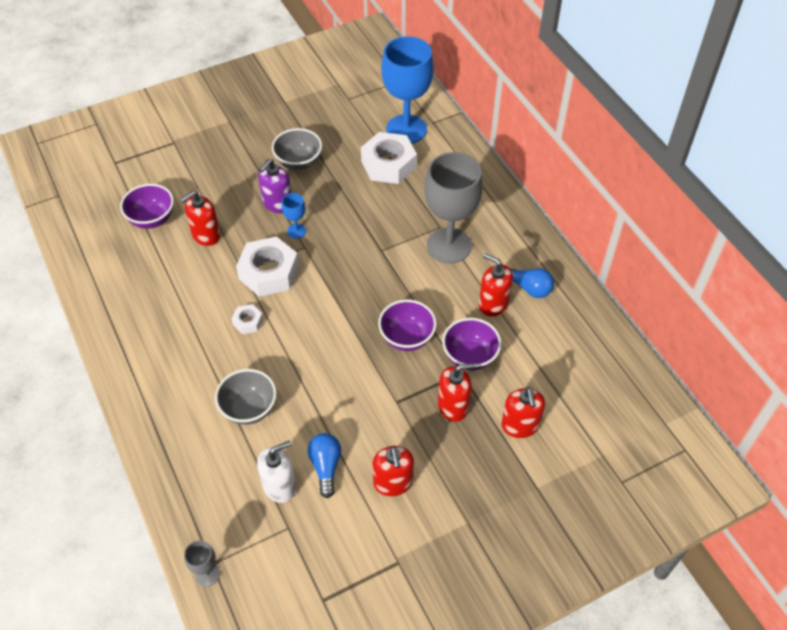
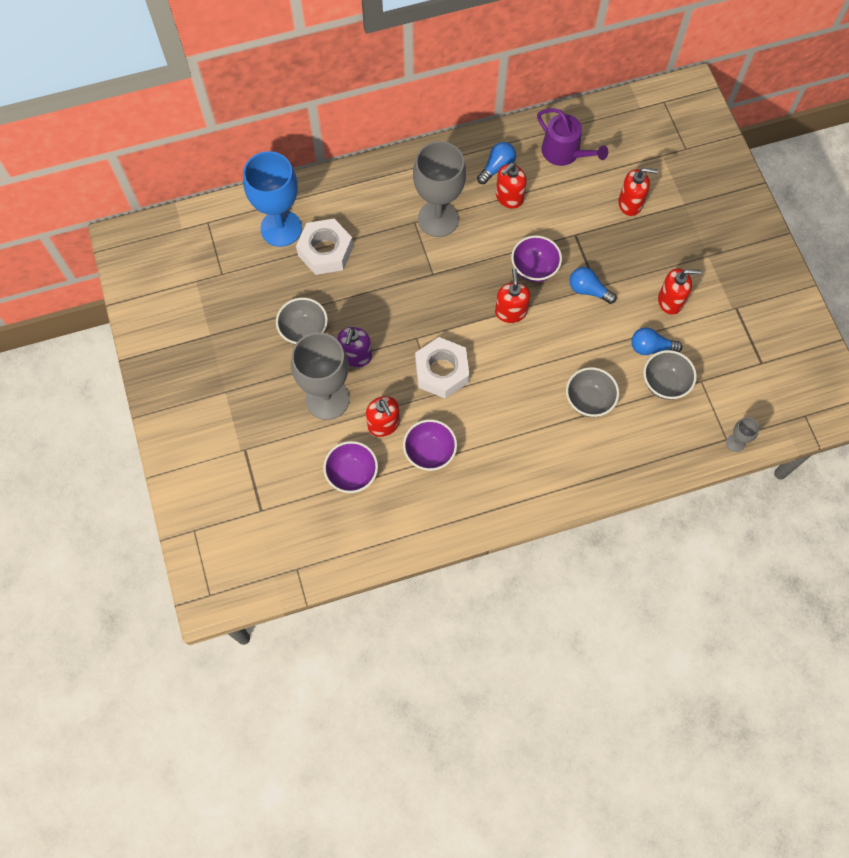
camera: 80 degrees left, 15 degrees up
white nut [232,304,263,334] -> none
white soap dispenser [257,440,296,503] -> grey bowl [643,350,697,400]
purple soap dispenser [258,159,291,213] -> purple soap dispenser turned 60 degrees clockwise [337,327,372,367]
blue goblet [282,193,306,239] -> none
red soap dispenser [438,363,477,422] -> red soap dispenser moved to [495,268,530,323]
purple bowl [442,318,501,370] -> purple bowl moved to [403,419,457,471]
none -> grey goblet [291,332,350,420]
none -> purple watering can [537,108,608,166]
none -> blue light bulb [569,267,617,304]

